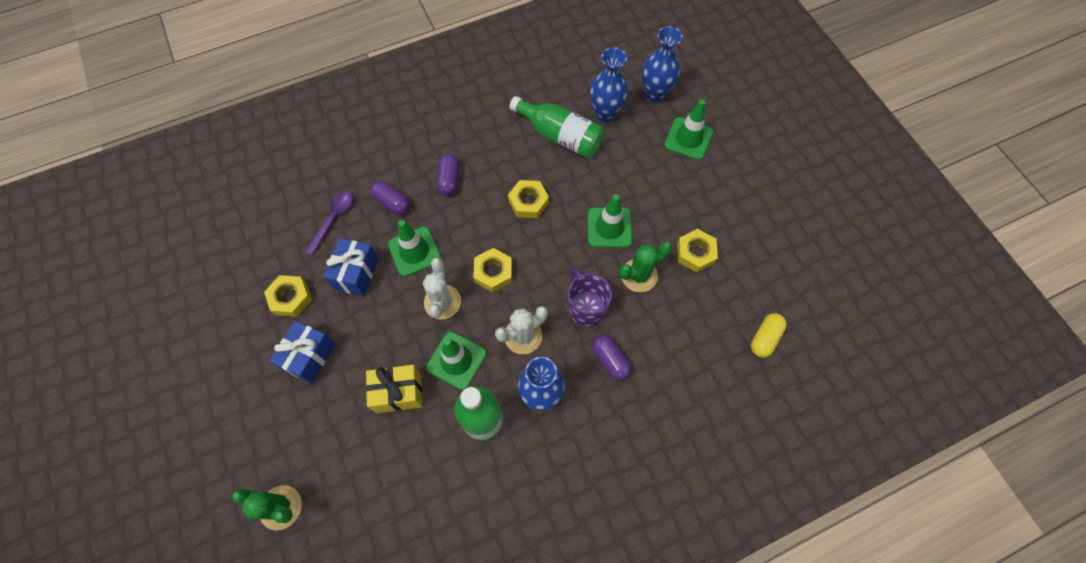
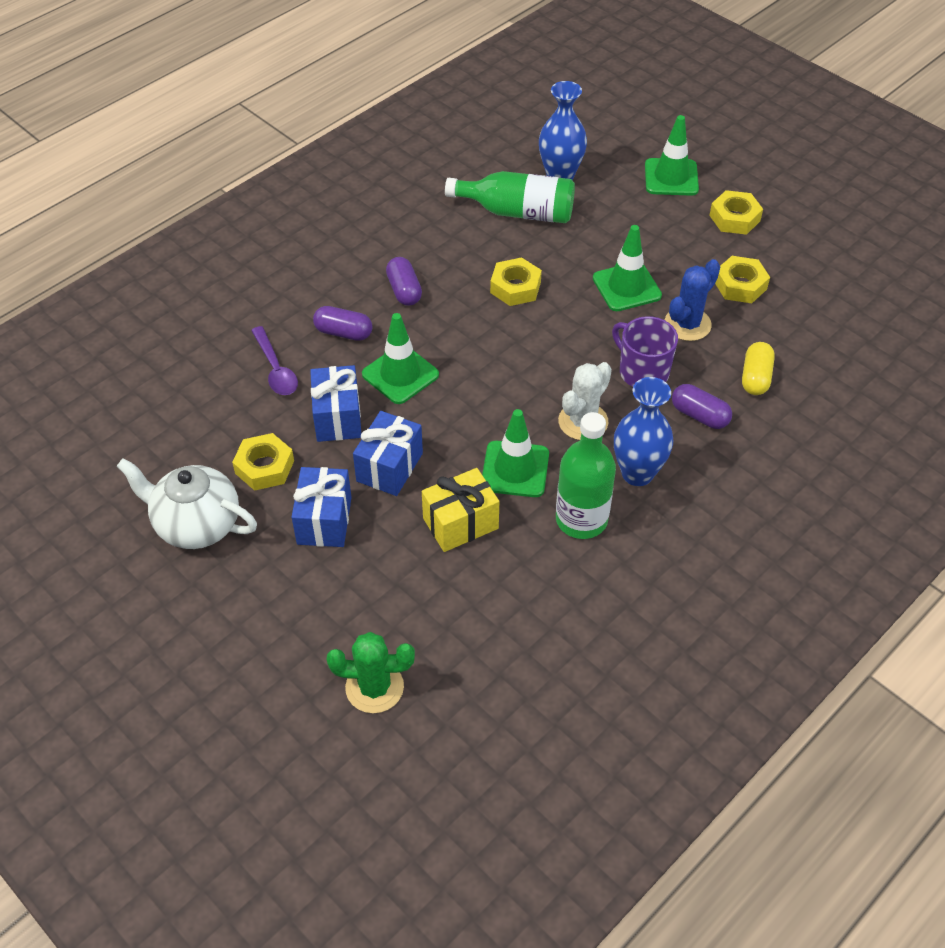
camera: 20 degrees left, 15 degrees down
purple spoon [305,191,353,256] -> purple spoon turned 150 degrees clockwise [251,326,298,395]
white cactus [423,258,461,320] -> none
yellow nut [473,248,512,292] -> yellow nut moved to [709,190,763,235]
green cactus [619,242,672,292] -> blue cactus [665,259,720,341]
blue vase [642,26,683,102] -> none
yellow capsule [751,313,787,358] -> yellow capsule moved to [742,342,775,395]
none -> white teapot [117,458,257,549]
none -> blue gift [353,411,423,496]

